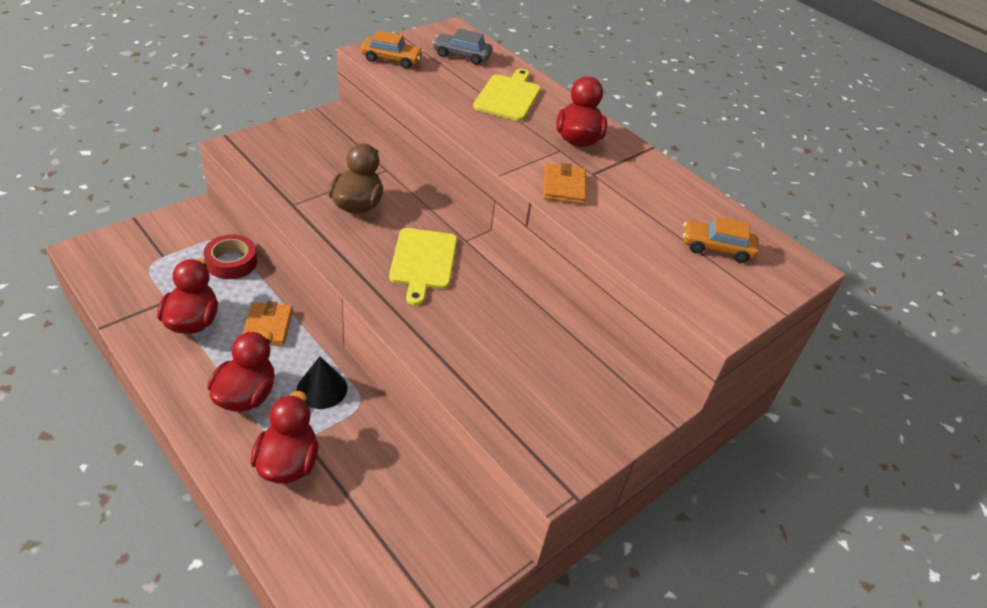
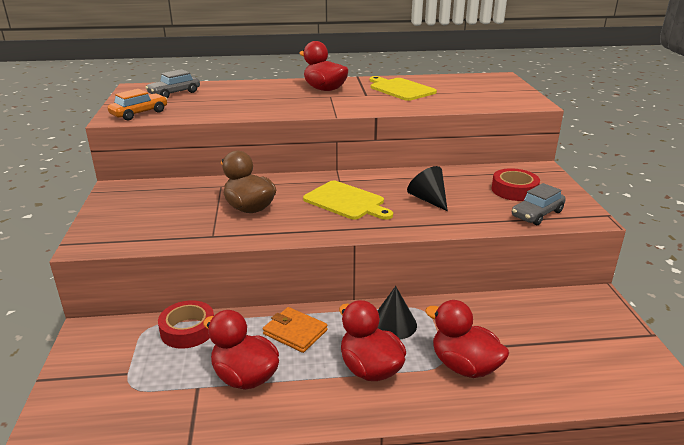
camera: 50 degrees left, 15 degrees down
yellow cutting board [473,69,541,121] -> yellow cutting board moved to [370,76,437,101]
orange wallet [543,163,586,205] -> none
orange car [683,216,759,263] -> none
none -> black cone [407,166,448,211]
none -> red tape [492,168,540,201]
none -> grey car [512,183,566,225]

